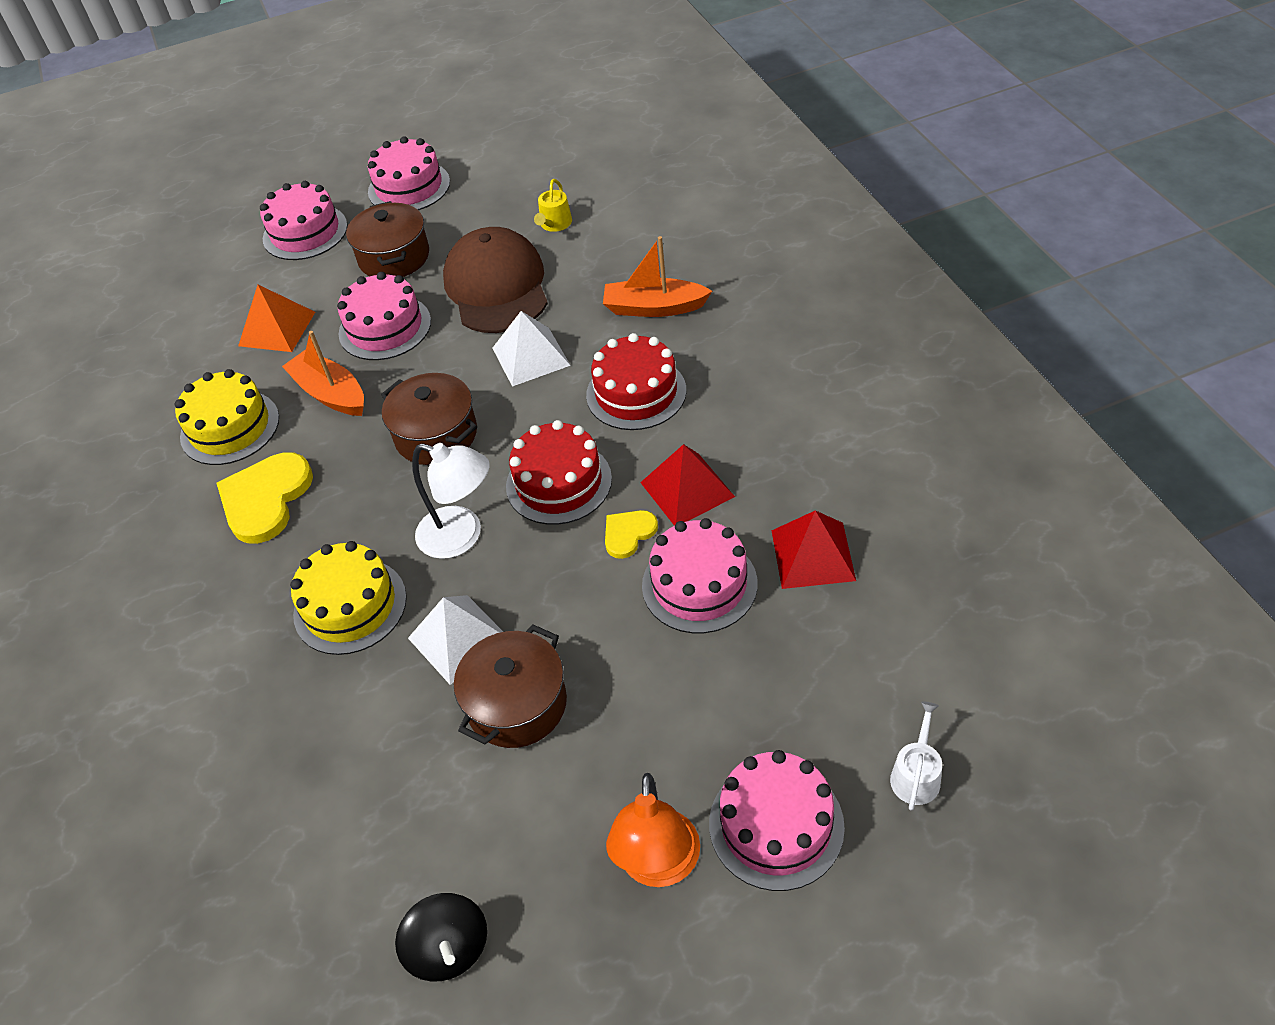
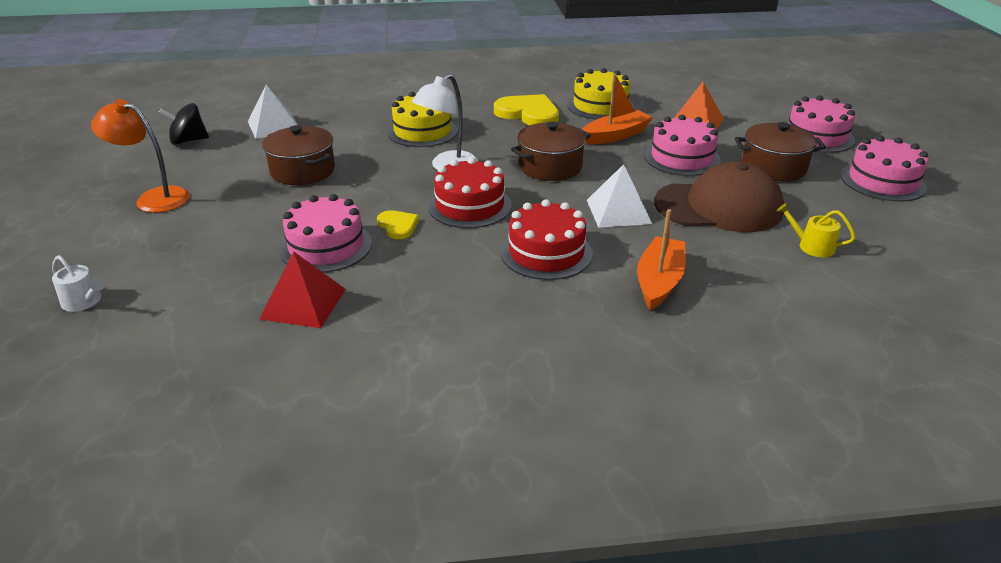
camera: 100 degrees right, 15 degrees down
white pyramid [408,595,503,685] -> white pyramid moved to [248,85,298,139]
red pyramid [640,444,735,526] -> none
pink cake [709,750,845,891] -> none

